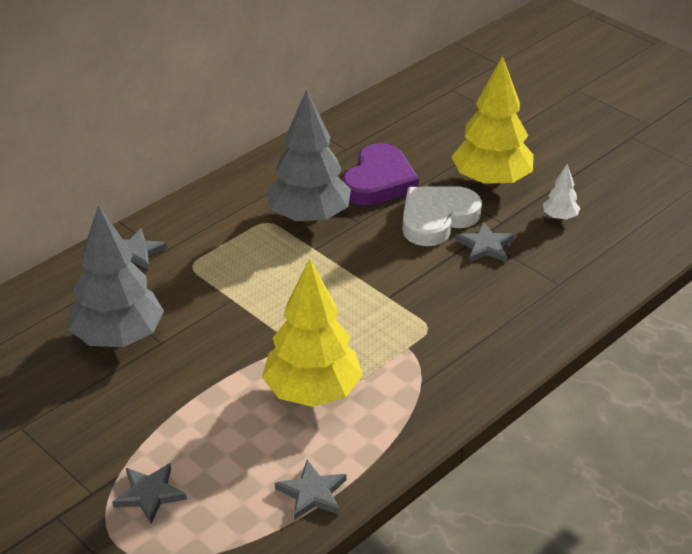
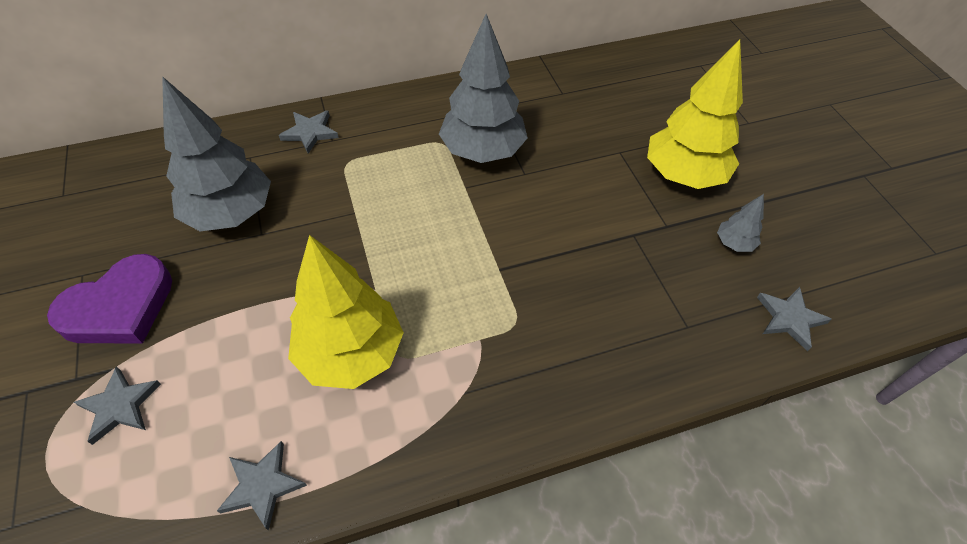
camera: 25 degrees right, 15 degrees up
purple heart [342,143,419,206] -> purple heart moved to [47,254,172,344]
white heart [403,186,482,246] -> none
grey star [455,222,515,263] -> grey star moved to [757,287,832,351]
white tree [543,164,580,220] -> grey tree [717,194,764,252]

